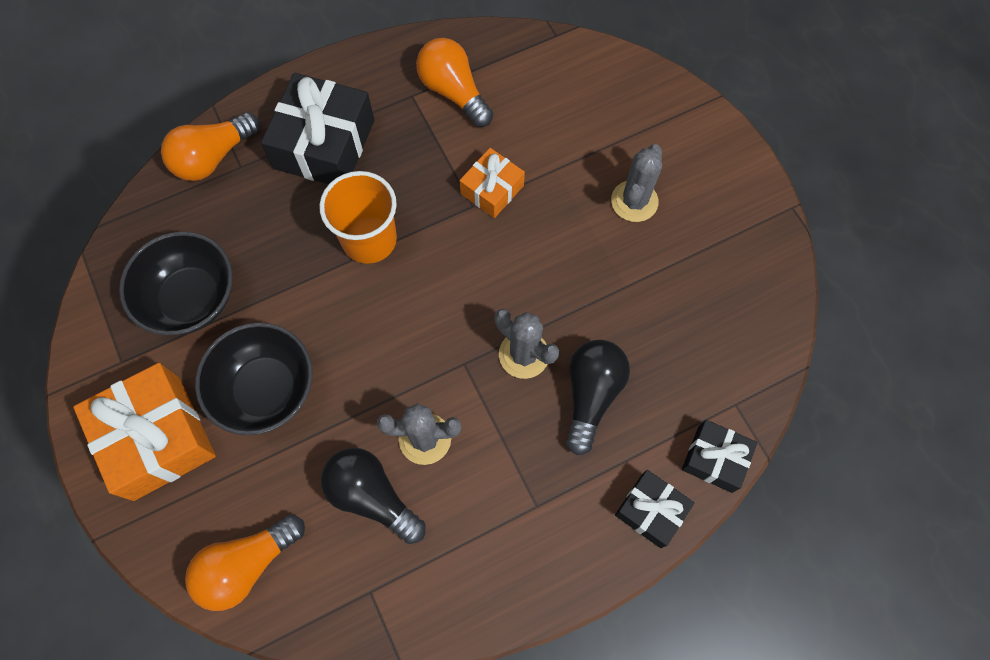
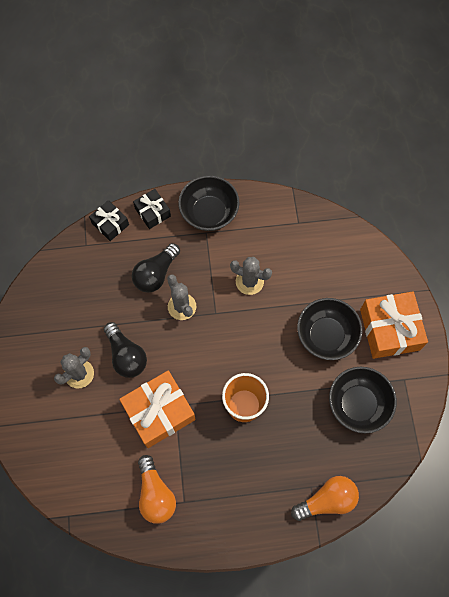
camera: 160 degrees left, 0 degrees up
orange light bulb [185,514,305,611] -> none
black gift [261,73,374,184] -> none
black light bulb [321,448,426,544] -> black light bulb moved to [104,322,147,378]
orange gift [460,148,525,218] -> orange gift [119,371,196,448], size x1.79
none -> black bowl [178,175,240,231]

